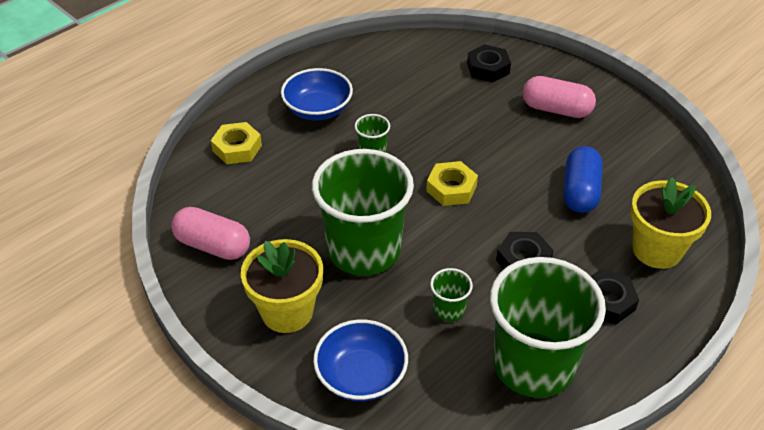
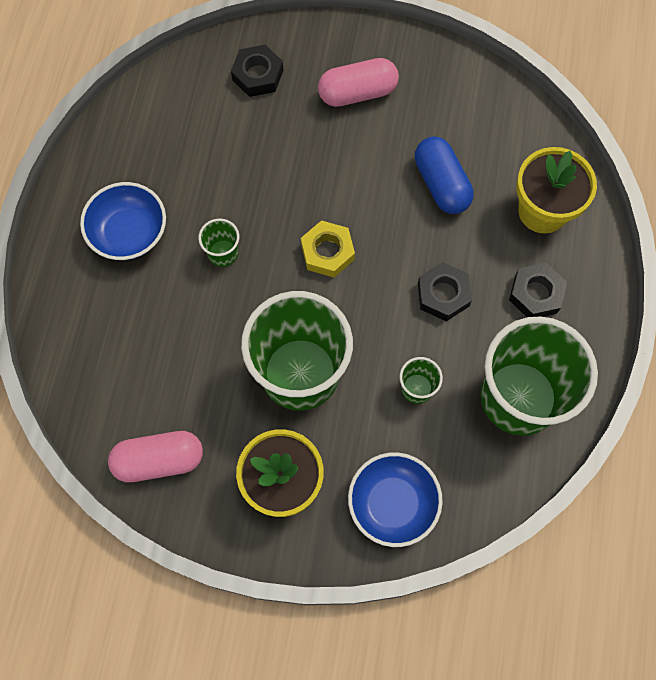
camera: 35 degrees left, 25 degrees up
yellow nut [211,122,262,164] -> none

